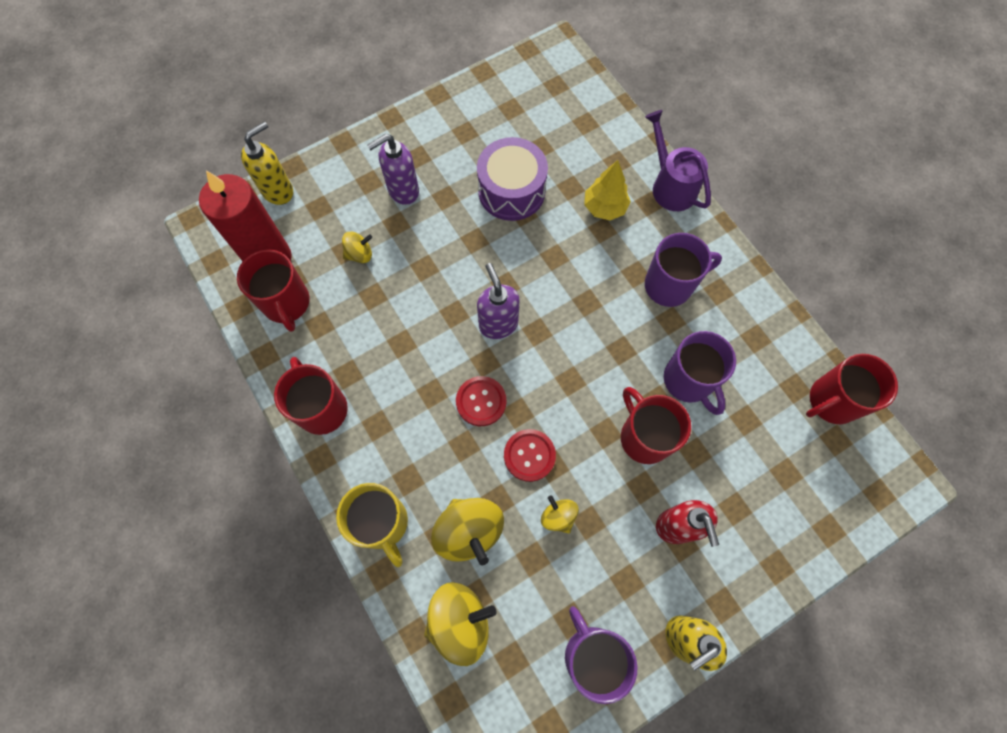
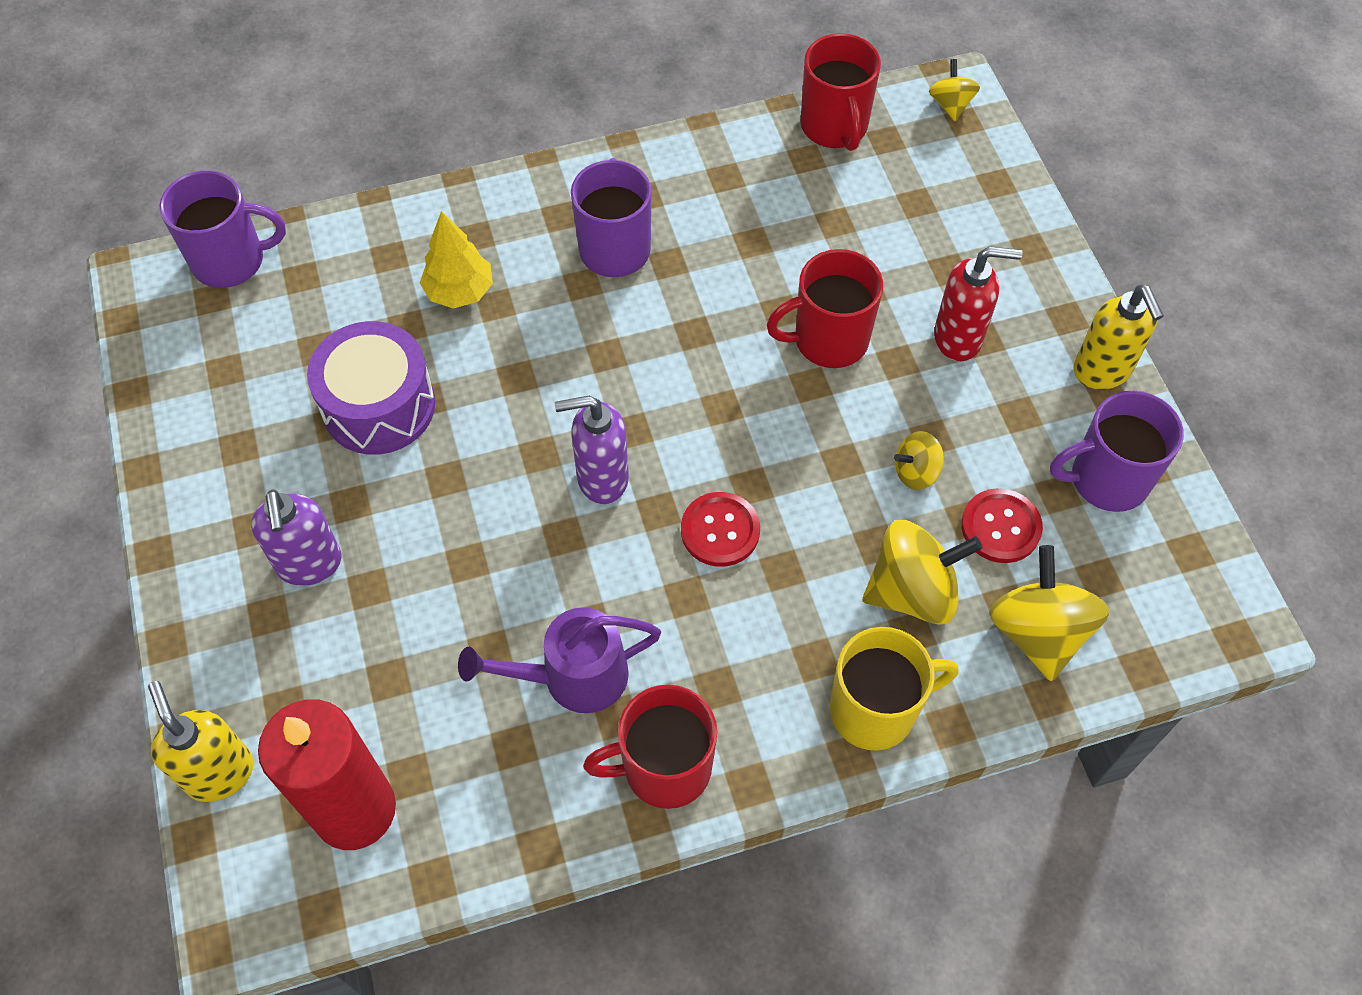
camera: 75 degrees left, 10 degrees down
red mug [237,249,310,332] -> none
yellow spinning top [342,231,372,263] -> yellow spinning top moved to [929,59,980,121]
red button [504,429,556,482] -> red button moved to [961,488,1043,563]
purple watering can [645,110,711,211] -> purple watering can moved to [458,607,661,713]
purple mug [664,331,736,415] -> purple mug moved to [159,170,286,288]

